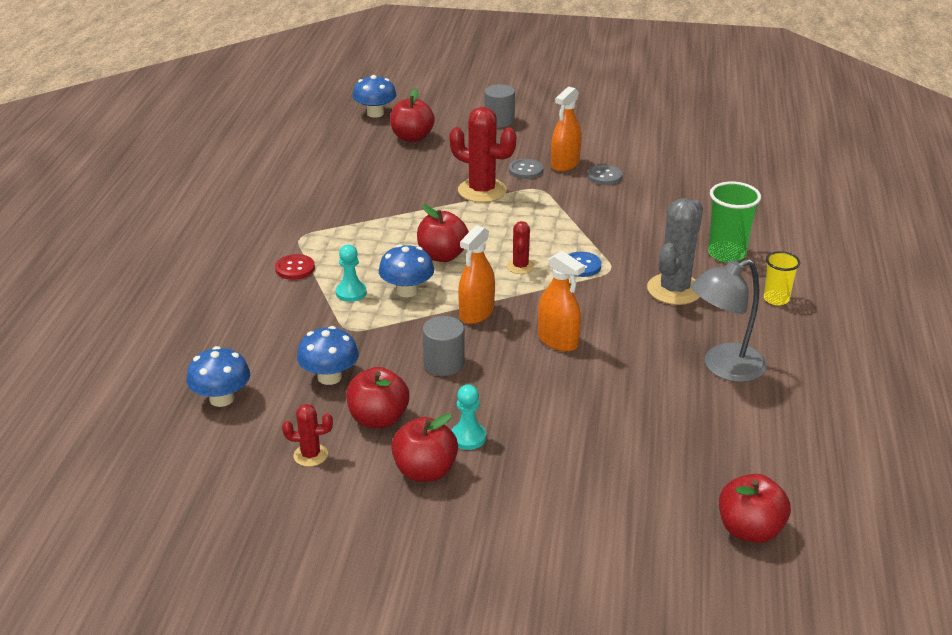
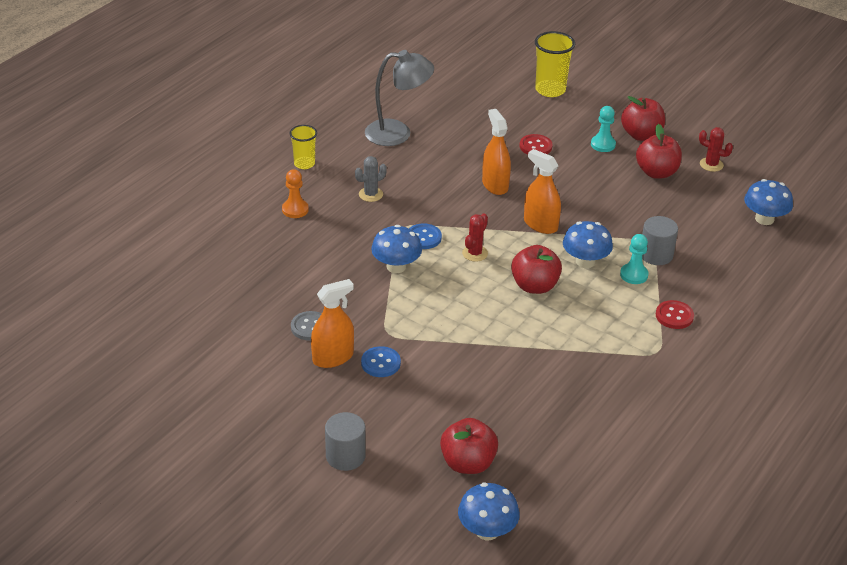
camera: 155 degrees left, 5 degrees up
blue mushroom [297,326,359,385] -> blue mushroom moved to [371,225,422,273]
grey cylinder [423,316,465,376] -> grey cylinder moved to [642,216,678,265]
red cactus [449,107,516,203] -> none
orange spray bottle [458,225,495,324] -> orange spray bottle turned 105 degrees counterclockwise [524,149,561,234]
grey button [509,159,543,179] -> blue button [361,346,401,377]
grey cactus [647,198,703,305] -> grey cactus [355,156,387,202], size x0.52
green cup [708,182,761,263] -> orange pawn [282,169,309,218]
red apple [719,474,791,543] -> none
none -> red button [519,134,553,155]
none -> yellow cup [535,31,575,97]

